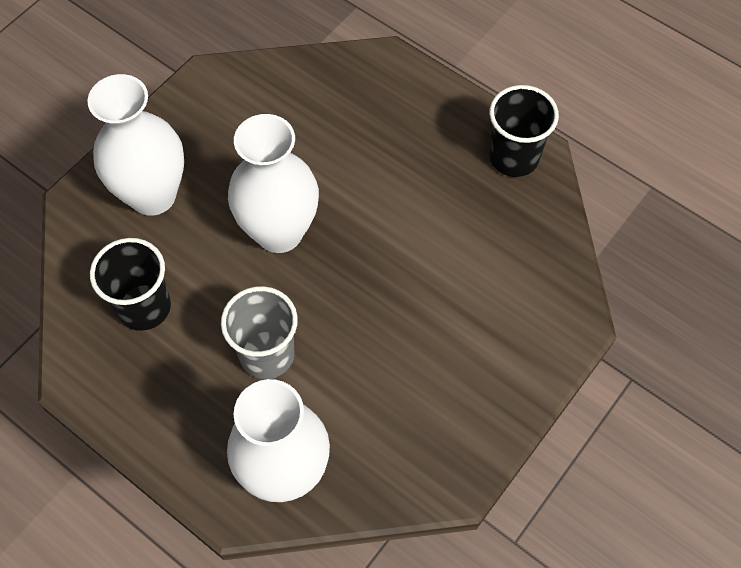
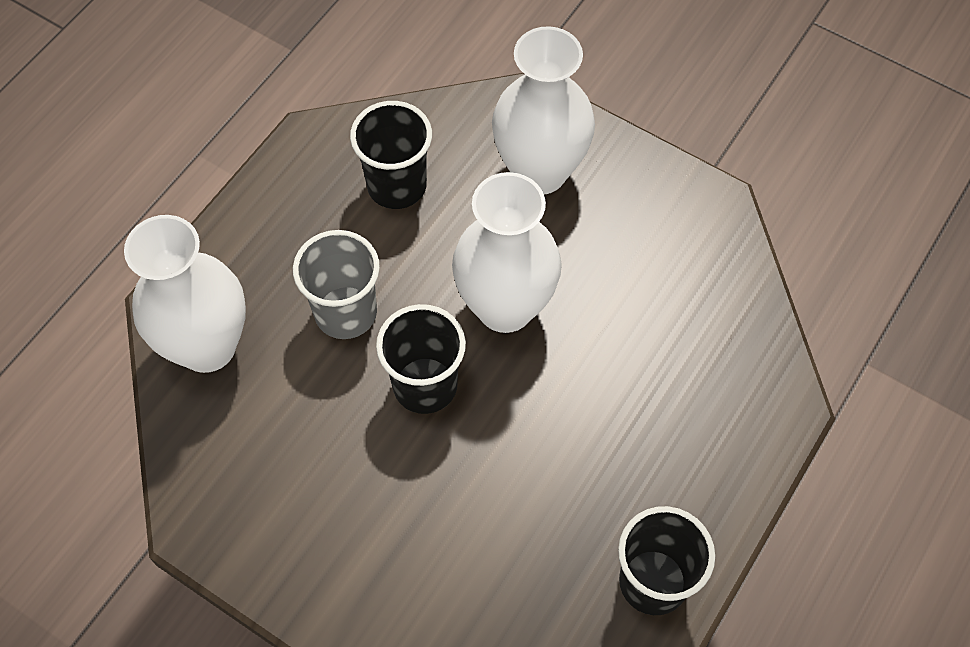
camera: 85 degrees right, 0 degrees up
none -> black cup [376,304,466,414]

